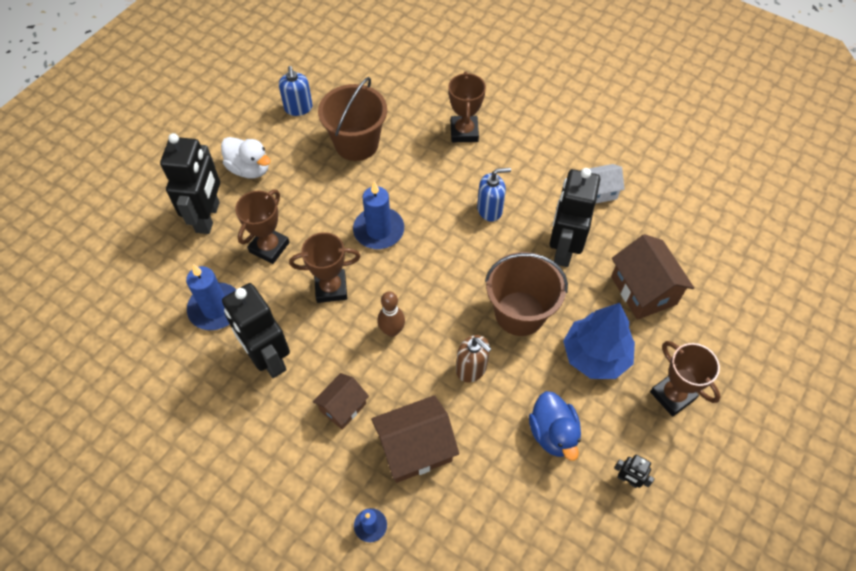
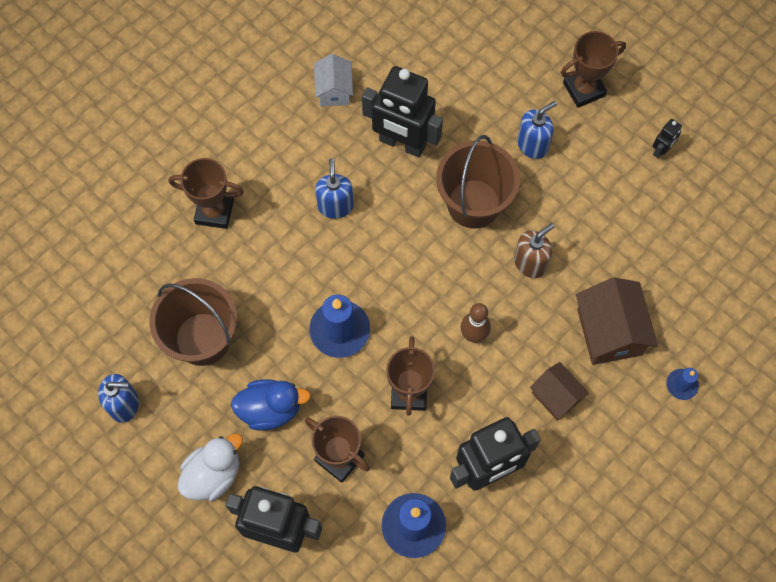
camera: 80 degrees left, 10 degrees up
blue duck [529,391,581,461] -> blue duck moved to [231,379,311,431]
blue tree [563,303,635,379] -> blue soap dispenser [517,101,557,159]
brown house [611,234,694,320] -> none

